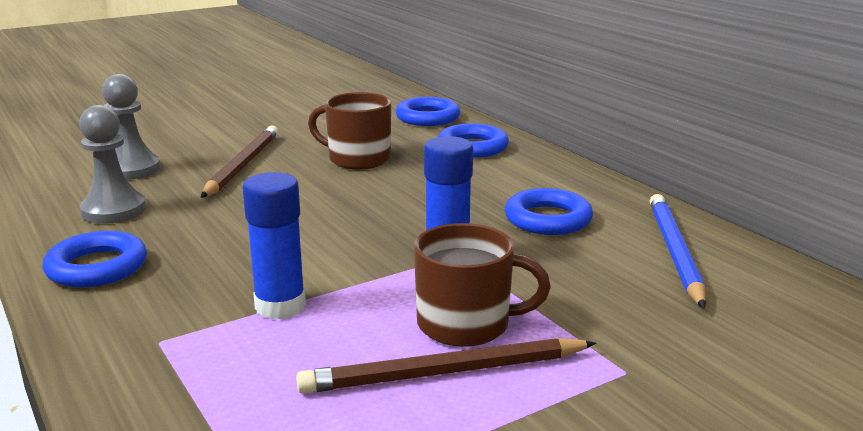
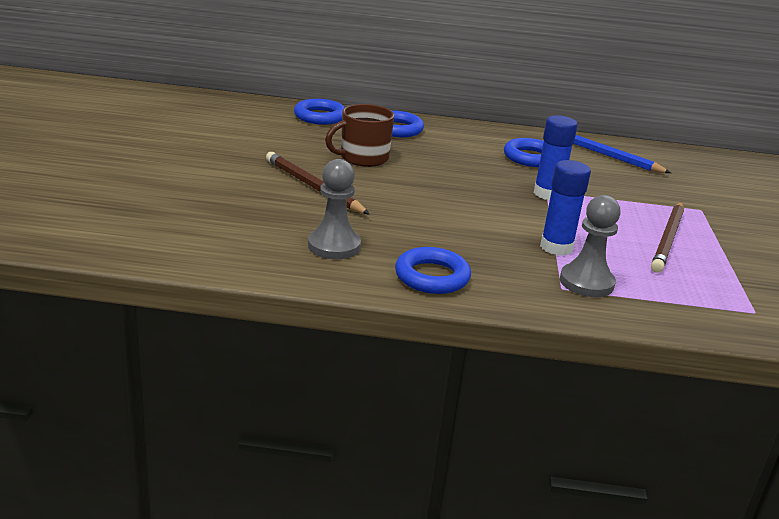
camera: 55 degrees left, 5 degrees up
grey pawn [102,74,161,180] -> grey pawn moved to [560,195,621,297]
brown mug [414,223,551,347] -> none

